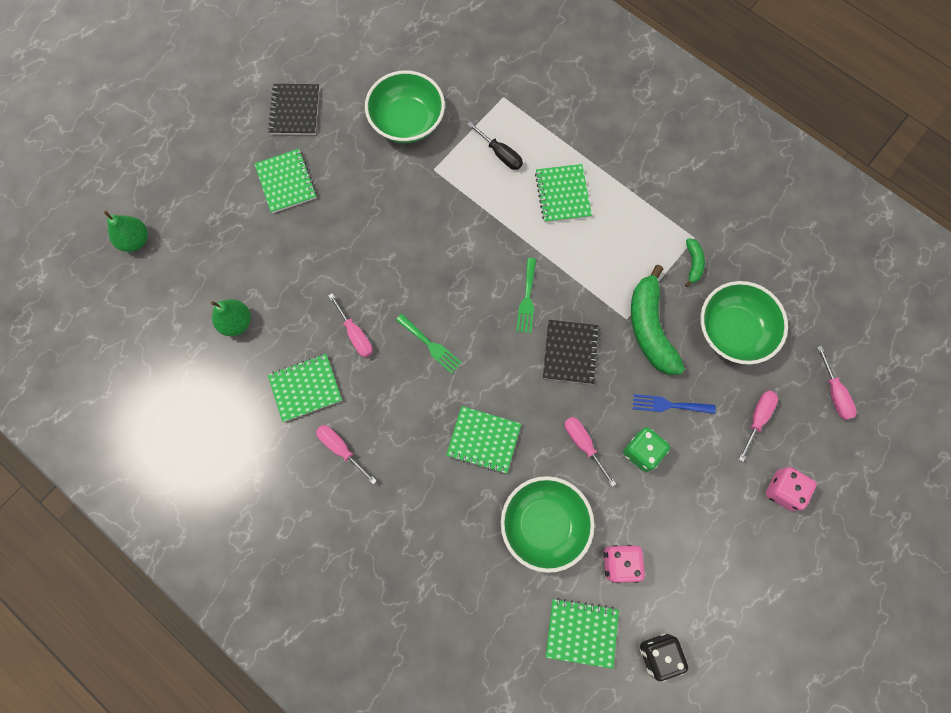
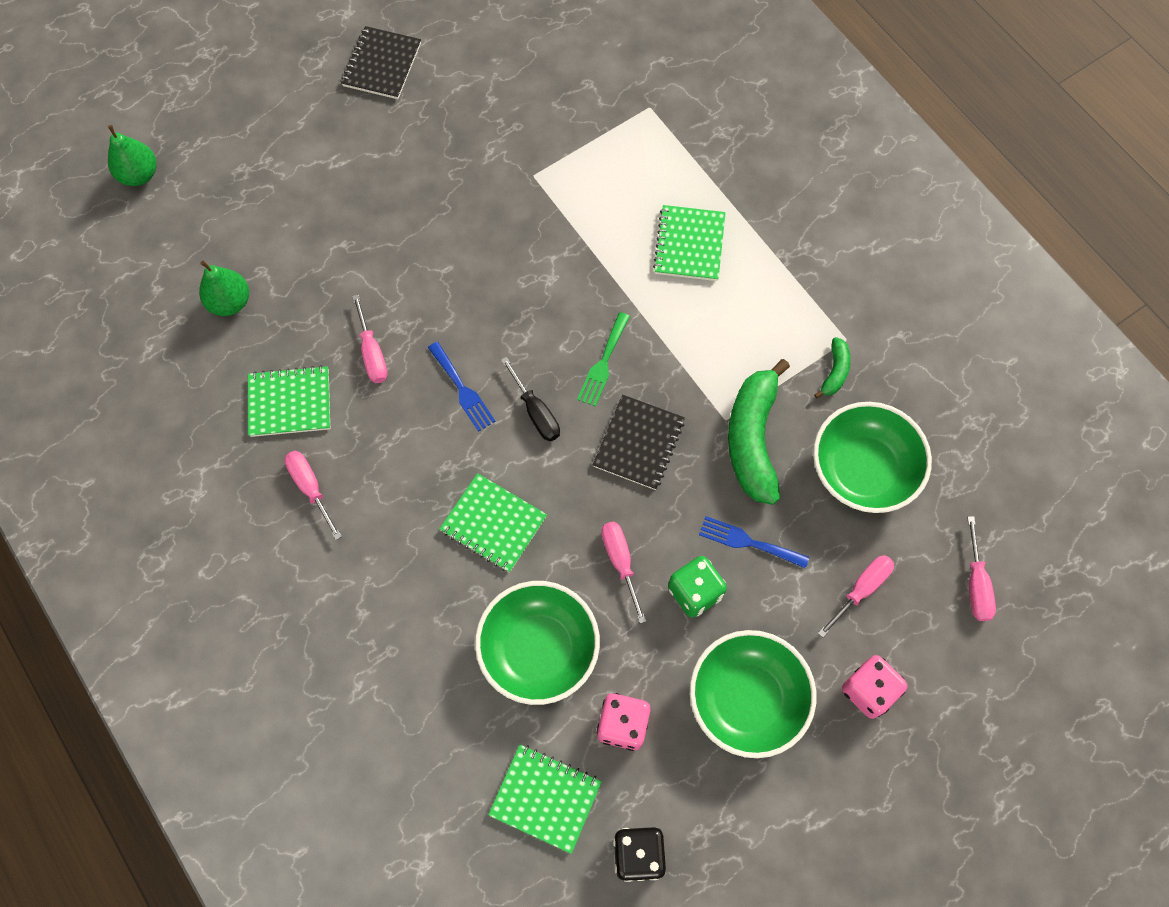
camera: 15 degrees right, 5 degrees down
green notebook [254,149,317,213] -> none
green bowl [365,71,445,143] -> green bowl moved to [690,630,816,758]
green fork [396,314,462,374] -> blue fork [428,342,496,432]
black screwdriver [467,122,523,170] -> black screwdriver moved to [501,357,560,441]

